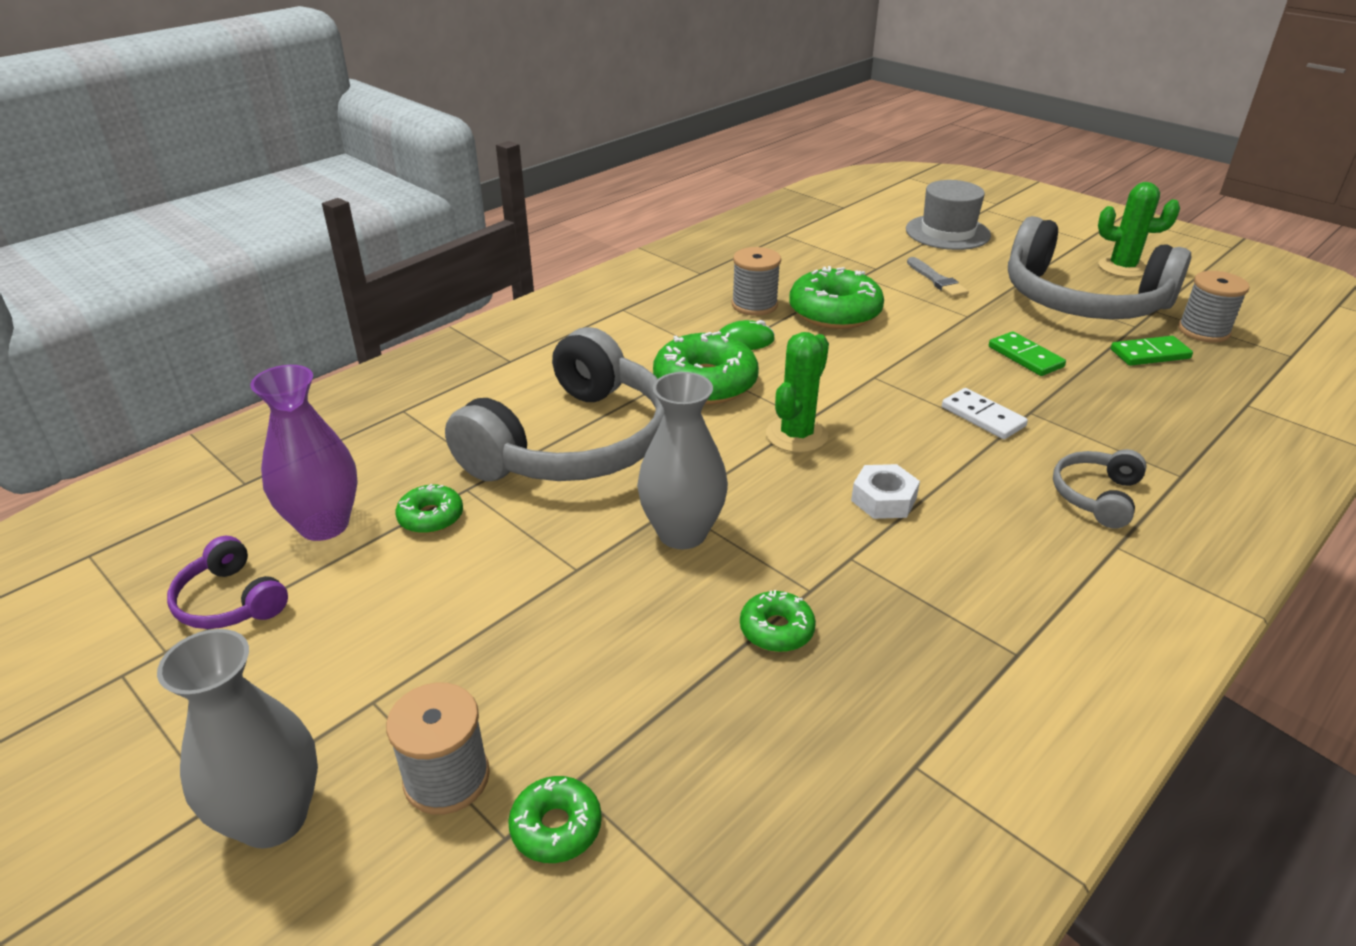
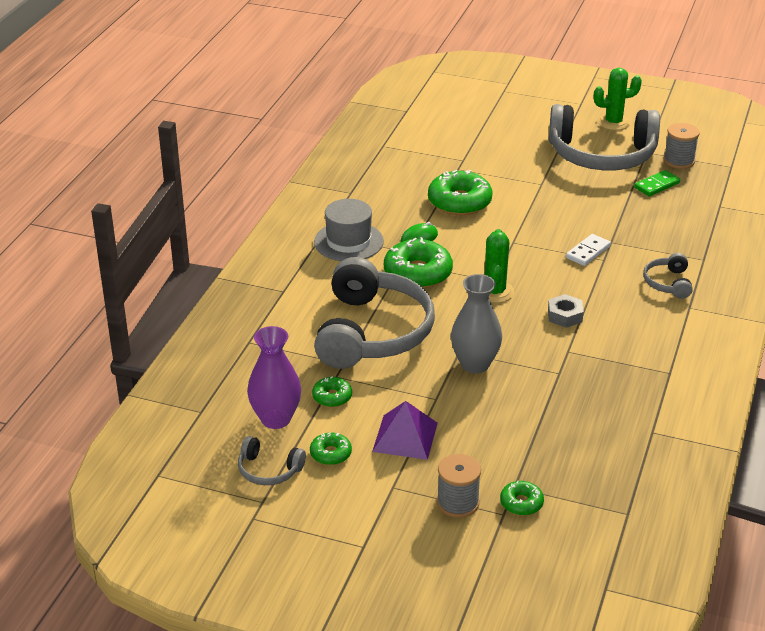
camera: 25 degrees left, 0 degrees up
grey vase [157,629,318,849] -> none
purple headphones [167,536,288,629] -> grey headphones [238,436,306,485]
grey spool [732,247,781,316] -> none
green donut [740,590,816,652] -> green donut moved to [310,432,352,465]
white nut [851,464,920,519] -> grey nut [548,294,584,328]
grey hat [906,180,991,250] -> grey hat moved to [314,199,384,261]
grey brush [907,257,969,297] -> none
white domino [942,388,1028,439] -> white domino turned 75 degrees counterclockwise [566,234,611,266]
green domino [989,331,1066,376] -> none
none -> purple pyramid [372,401,438,460]

